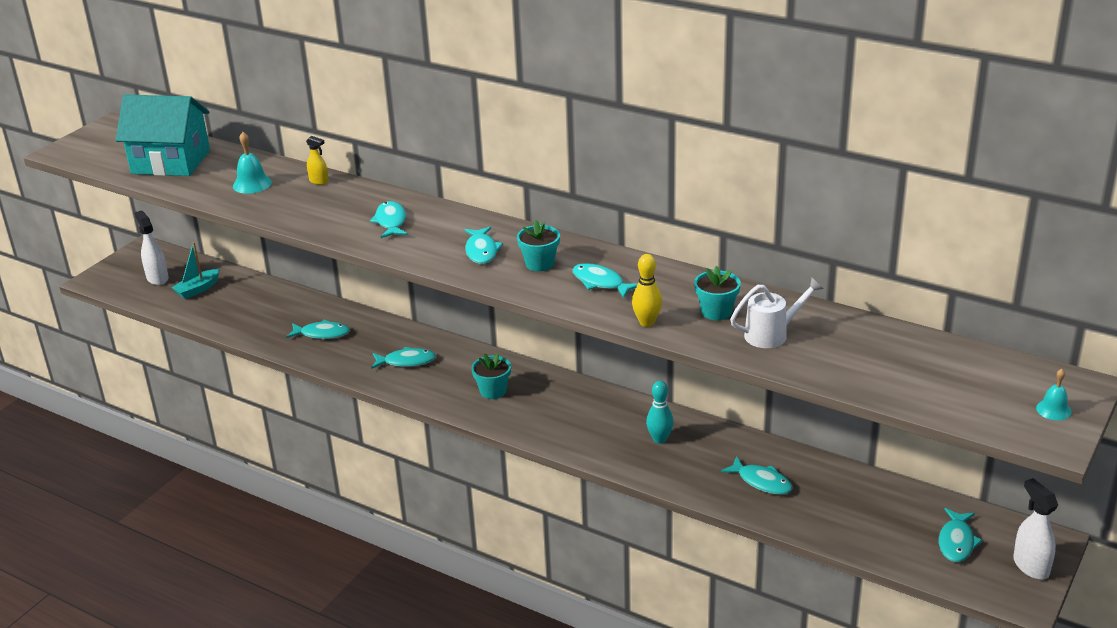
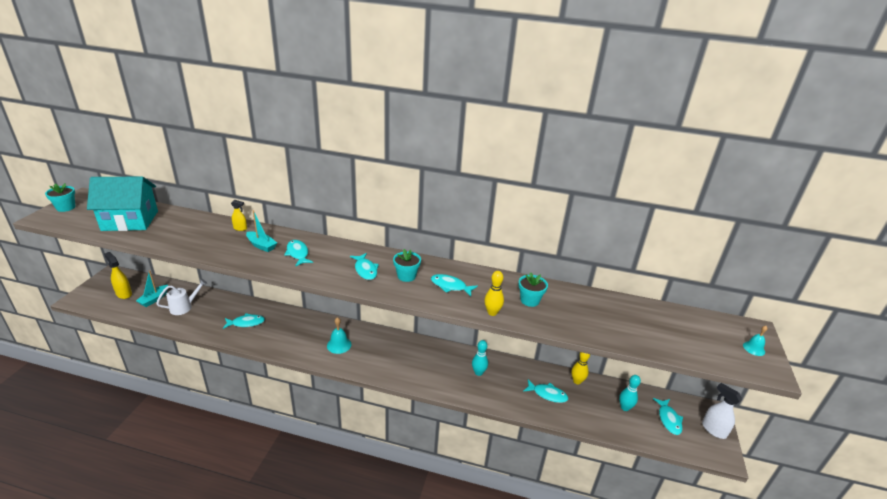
camera: 20 degrees left, 0 degrees up
white spray bottle [134,210,169,285] -> yellow spray bottle [104,252,132,299]
turquoise bell [233,132,272,194] -> turquoise bell moved to [327,317,351,354]
turquoise fish [371,347,436,369] -> none
turquoise flower pot [471,353,511,399] -> turquoise flower pot moved to [45,183,76,212]
white watering can [730,278,823,348] -> white watering can moved to [156,279,207,315]
none -> turquoise boat [246,210,277,252]
none -> yellow bowling pin [571,352,590,385]
none -> turquoise bowling pin [619,375,641,411]

